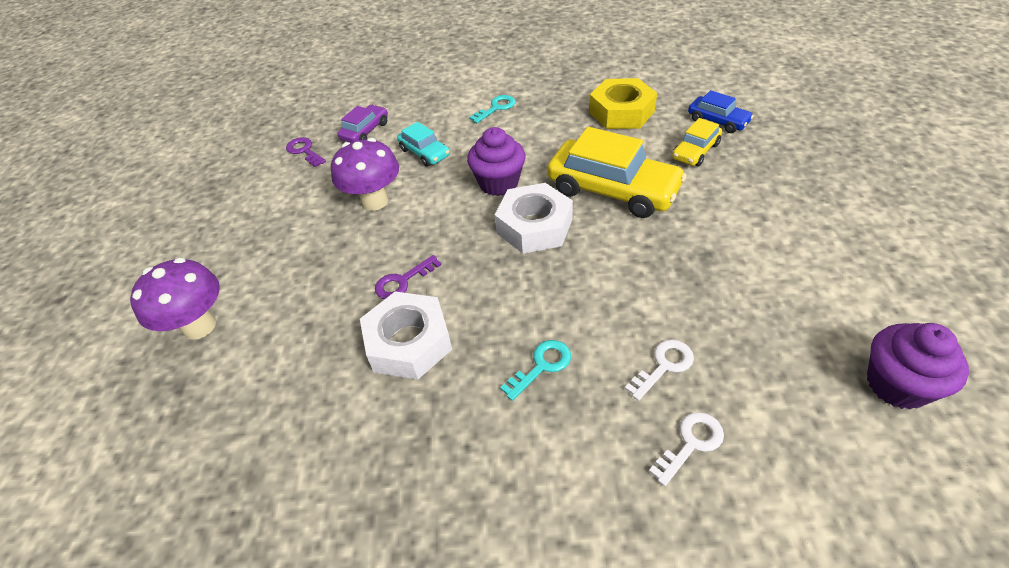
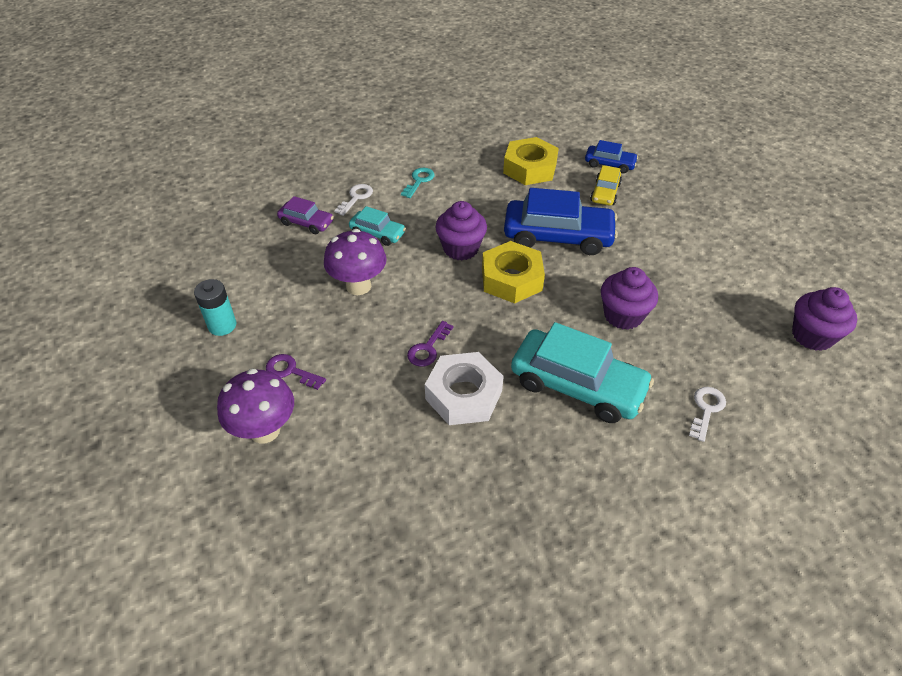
camera: 25 degrees left, 0 degrees up
purple key [286,137,326,167] -> purple key moved to [266,354,326,390]
purple car [338,105,388,143] -> purple car turned 105 degrees clockwise [277,196,334,234]
white nut [495,183,573,253] -> yellow nut [482,241,545,303]
turquoise key [500,340,571,401] -> turquoise car [511,322,654,423]
yellow car [547,127,687,218] -> blue car [504,188,618,255]
white key [625,340,694,401] -> white key moved to [334,184,373,216]
none -> turquoise battery [194,279,236,336]
none -> purple cupcake [601,267,658,330]

